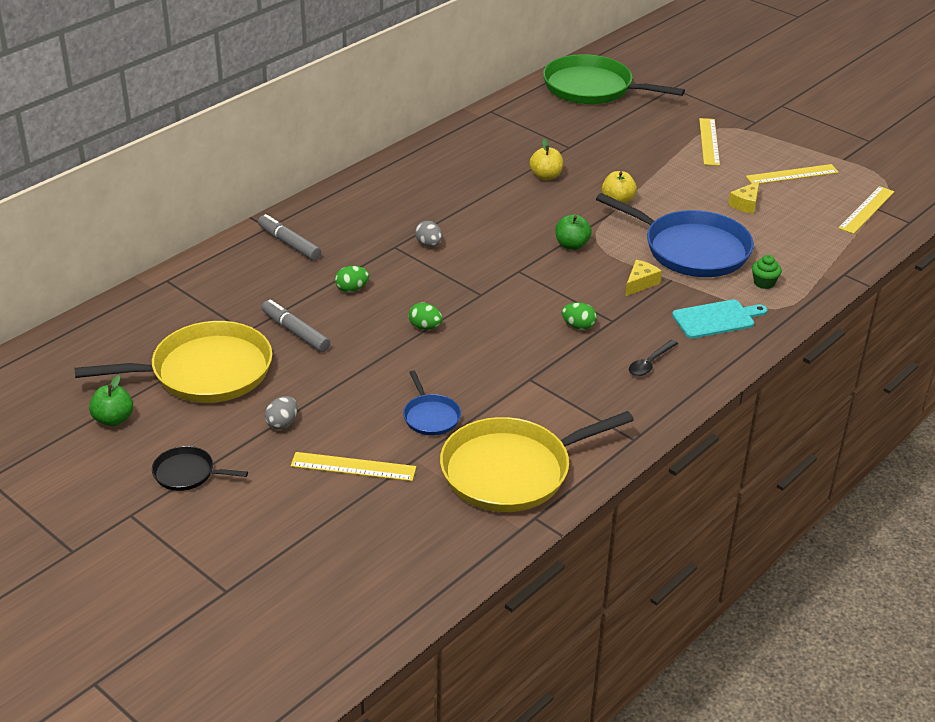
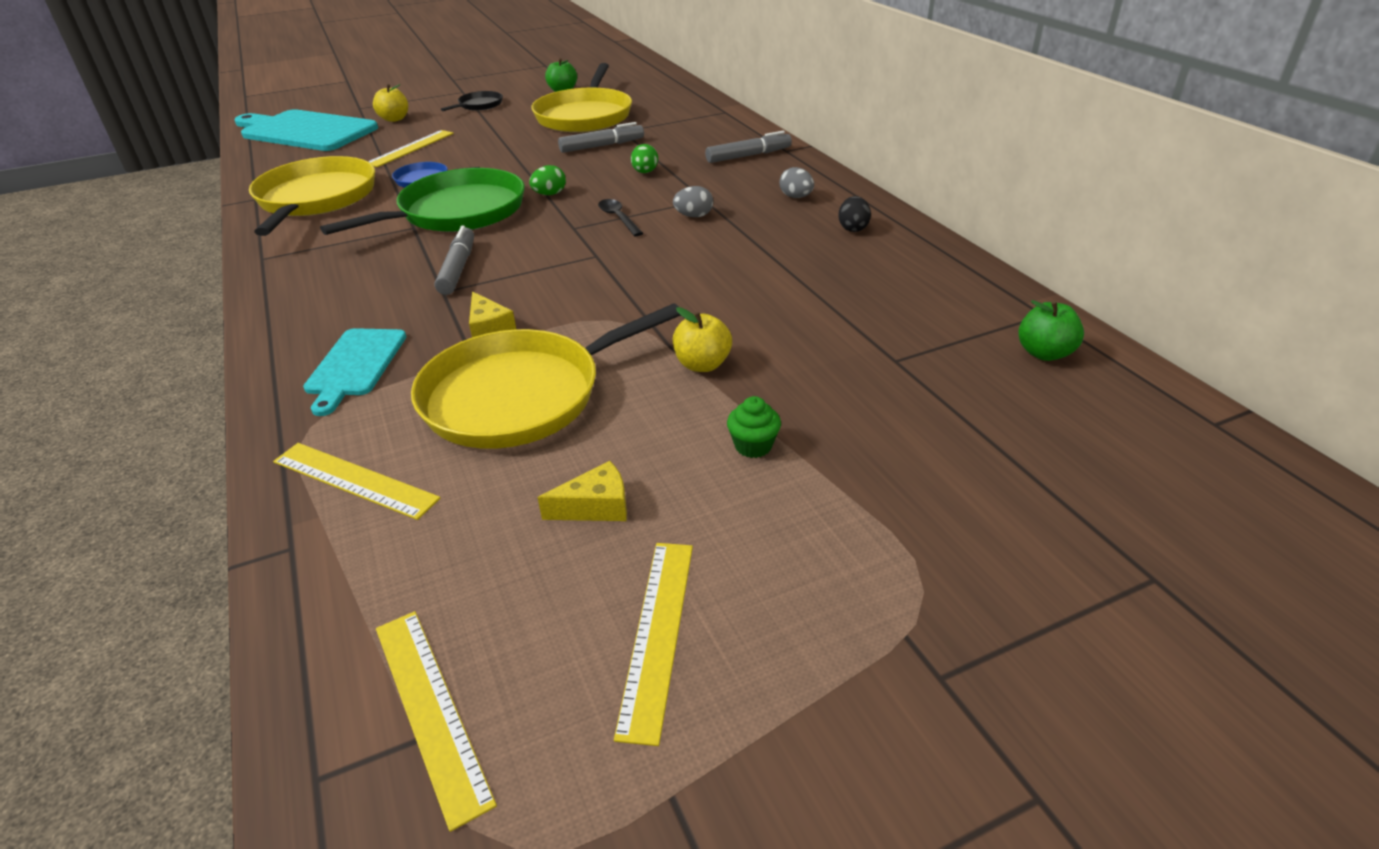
camera: 115 degrees right, 0 degrees up
grey egg [265,396,298,430] -> grey egg moved to [779,167,814,198]
yellow apple [529,139,563,180] -> yellow apple moved to [373,84,408,122]
green pan [543,54,685,104] -> green pan moved to [320,168,525,235]
green apple [555,214,592,250] -> green apple moved to [1018,300,1084,361]
green egg [562,302,597,330] -> grey marker [435,225,474,295]
blue pan [596,193,754,277] -> yellow pan [411,303,681,449]
black spoon [629,340,678,376] -> black spoon moved to [598,199,643,236]
yellow ruler [699,118,720,166] -> yellow ruler moved to [273,443,440,520]
yellow cheese [728,181,760,214] -> yellow cheese turned 105 degrees clockwise [538,461,627,521]
green cupcake [752,255,782,289] -> green cupcake moved to [727,396,781,458]
none -> turquoise cutting board [234,109,378,151]
none -> black egg [839,196,871,232]

